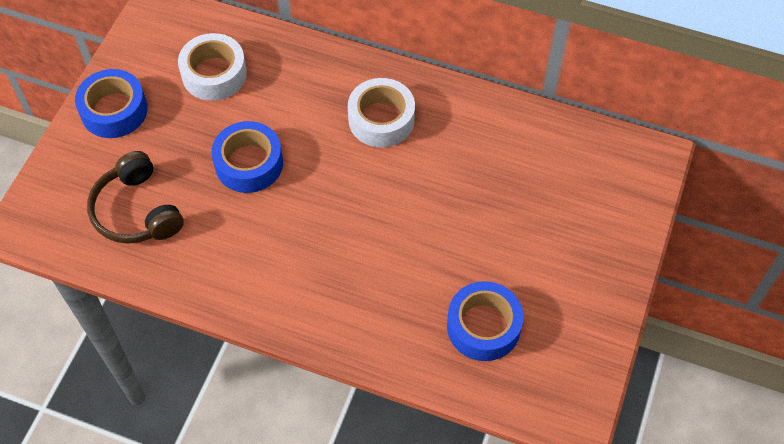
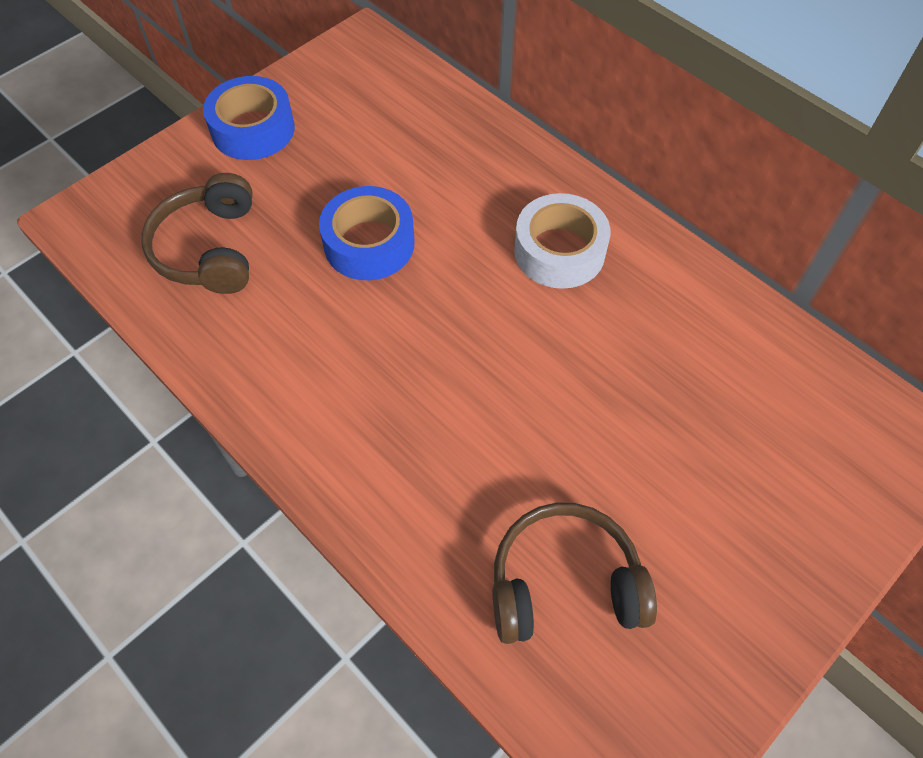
camera: 25 degrees right, 0 degrees up
white tape [178,33,247,101] -> none
blue tape [447,281,524,361] -> brown headphones [492,503,657,644]

